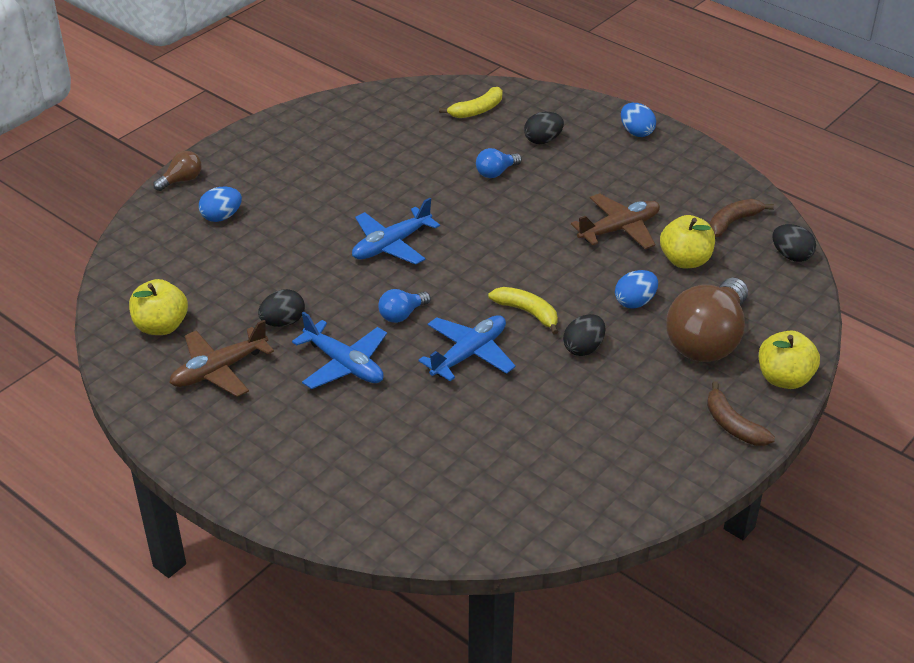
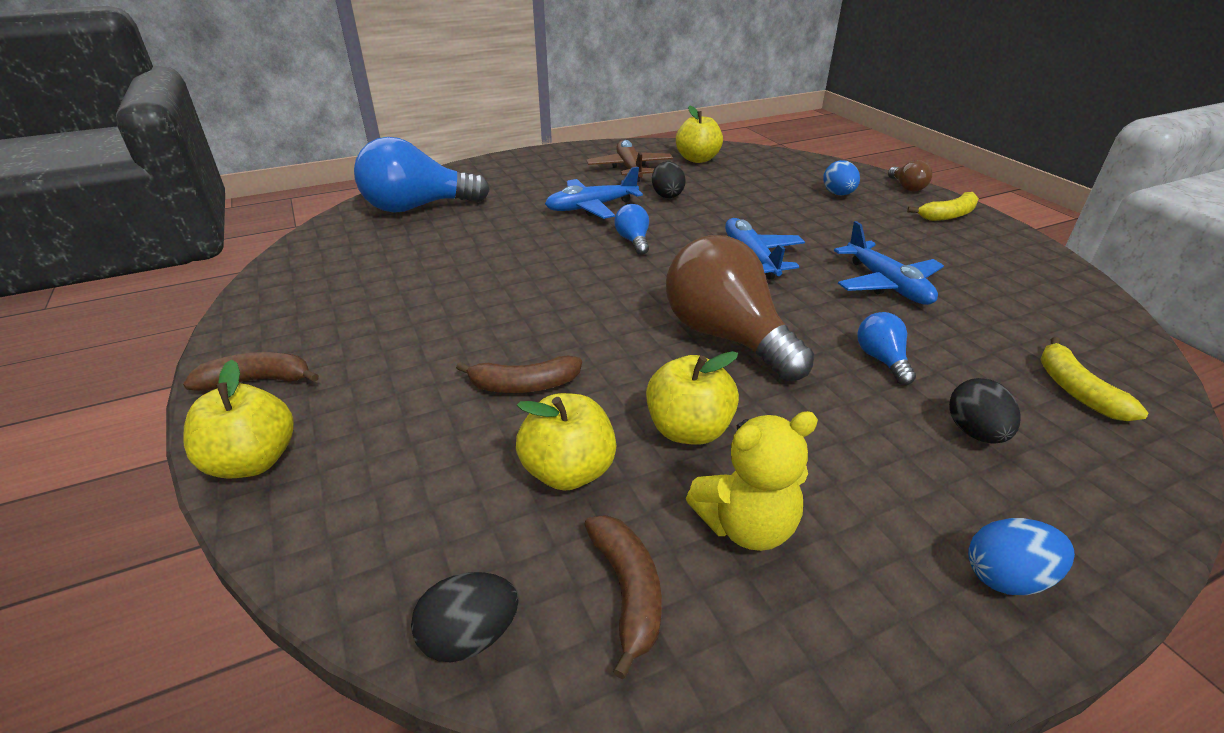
camera: 115 degrees right, 5 degrees down
blue plane [419,315,516,381] -> blue plane moved to [834,221,944,305]
yellow banana [488,287,558,334] -> yellow banana moved to [907,192,979,221]
black egg [563,314,605,356] -> none
brown plane [571,193,660,249] -> yellow apple [646,351,739,445]
blue egg [615,270,658,308] -> brown banana [456,356,582,393]
brown light bulb [666,278,748,362] -> brown light bulb moved to [666,235,814,381]
none -> blue light bulb [354,137,490,213]
none -> yellow teddy bear [686,411,818,551]

